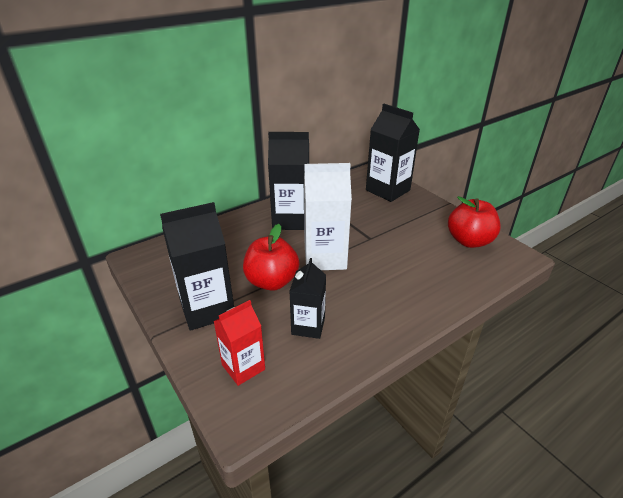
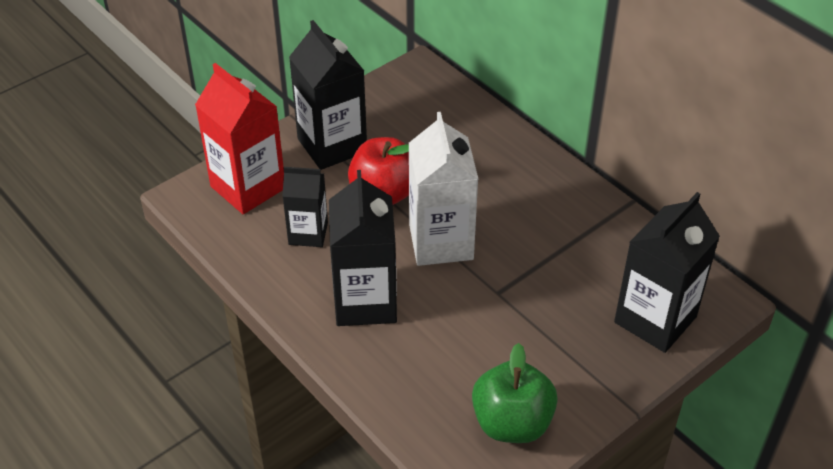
camera: 85 degrees right, 10 degrees up
red carton [214,300,265,386] -> red carton [195,63,284,214], size x1.63
black carton [268,132,309,230] -> black carton moved to [329,170,397,326]
red apple [448,196,501,248] -> green apple [472,343,558,443]

